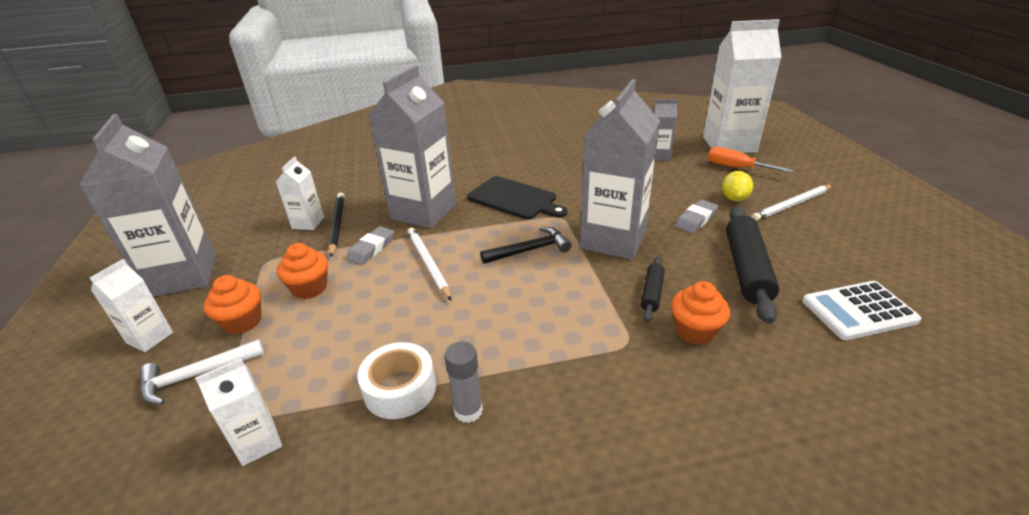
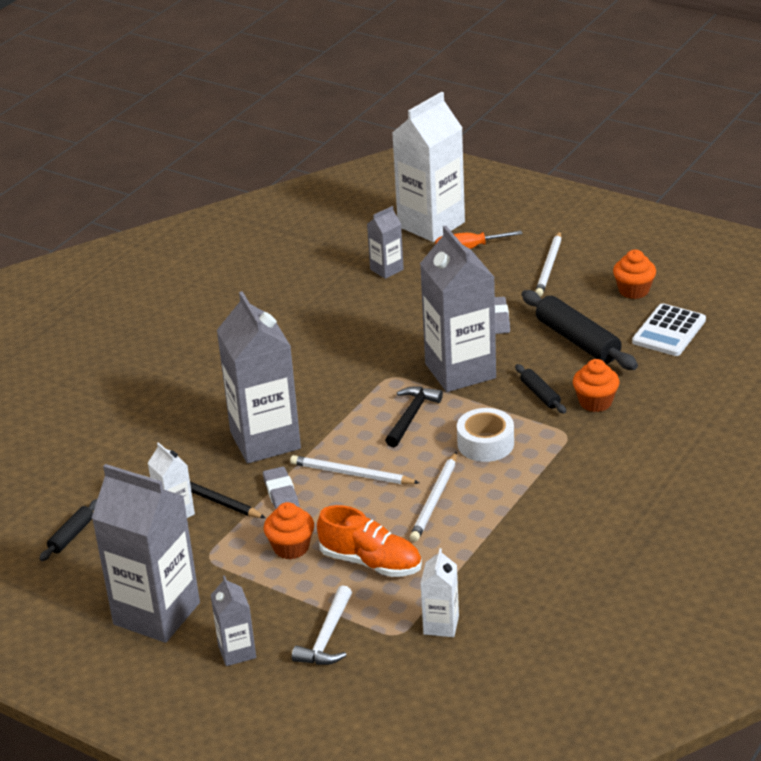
camera: 45 degrees left, 0 degrees up
white carton [90,259,173,352] -> grey carton [211,575,256,666]
orange cupcake [204,275,261,335] -> orange cupcake moved to [613,250,656,299]
white tape [357,342,436,419] -> white tape moved to [457,408,514,462]
grey glue stick [444,341,483,423] -> none
black cutting board [467,176,567,220] -> none
yellow lemon [722,171,753,201] -> none
none -> black rolling pin [39,499,97,561]
none -> orange shoe [317,505,422,577]
none -> white pencil [410,452,457,542]

